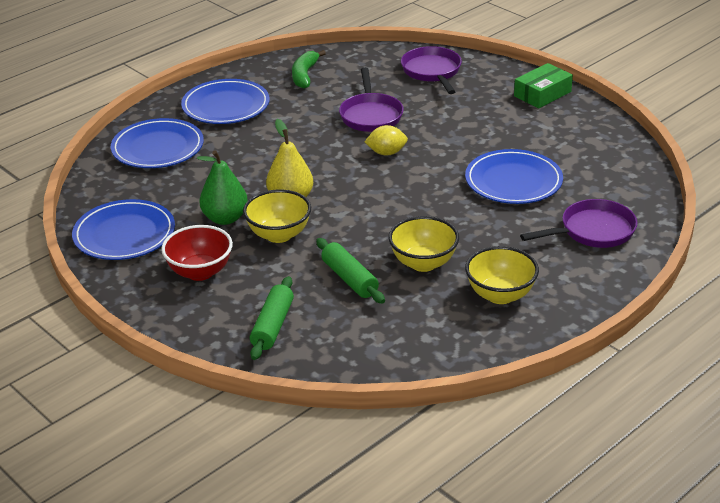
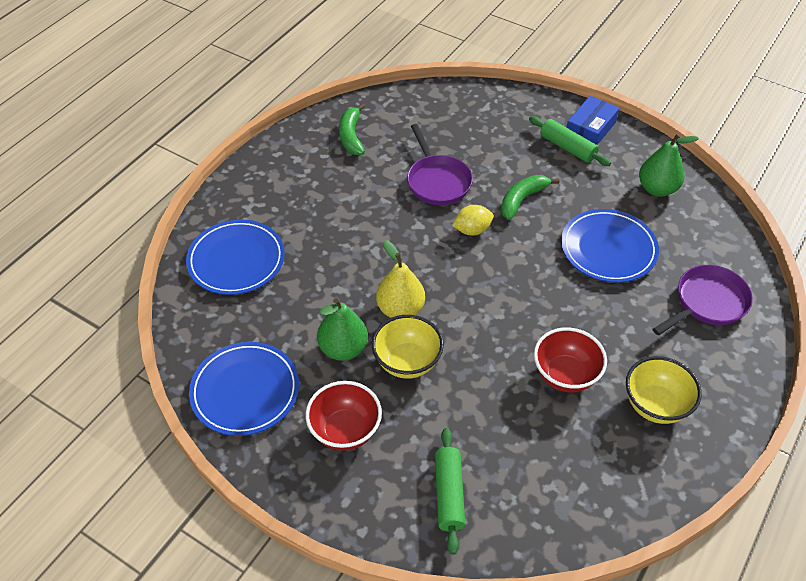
camera: 15 degrees left, 15 degrees up
blue plate [181,79,269,124] -> none
green rolling pin [316,238,385,304] -> green rolling pin moved to [529,116,611,166]
yellow bowl [389,216,459,272] -> red bowl [534,327,607,392]
purple pan [401,46,462,94] -> none
green box [514,63,573,108] -> blue box [566,96,619,145]
none -> green banana [501,175,560,220]
none -> green pear [639,133,699,197]

